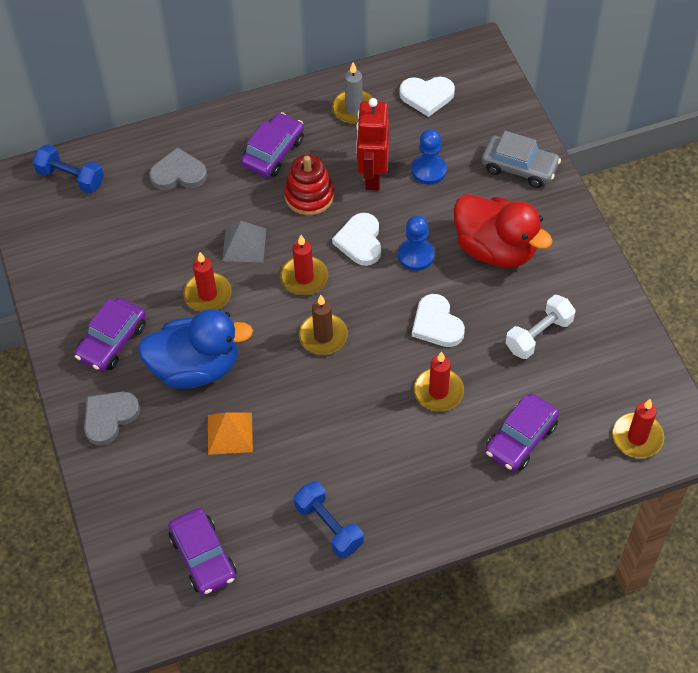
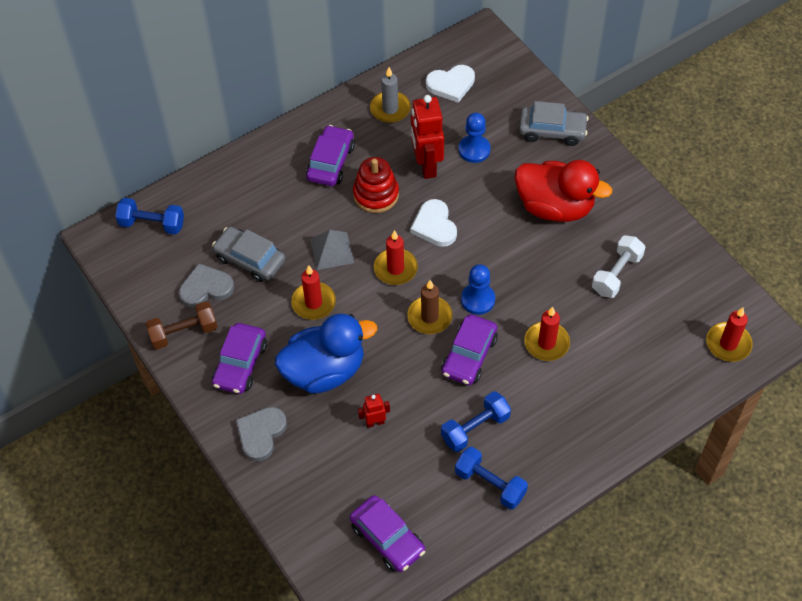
camera: 15 degrees left, 0 degrees up
grey heart [149,147,207,190] -> grey heart moved to [179,263,234,308]
orange pyramid [208,412,253,455] -> red robot [358,394,390,428]
blue pawn [398,215,434,271] -> blue pawn moved to [461,264,495,315]
white heart [412,294,465,347] -> none
purple car [485,393,559,471] -> purple car moved to [441,314,498,385]
none -> brown dumbbell [146,301,217,349]
none -> grey car [212,226,285,282]
none -> blue dumbbell [441,391,511,452]

